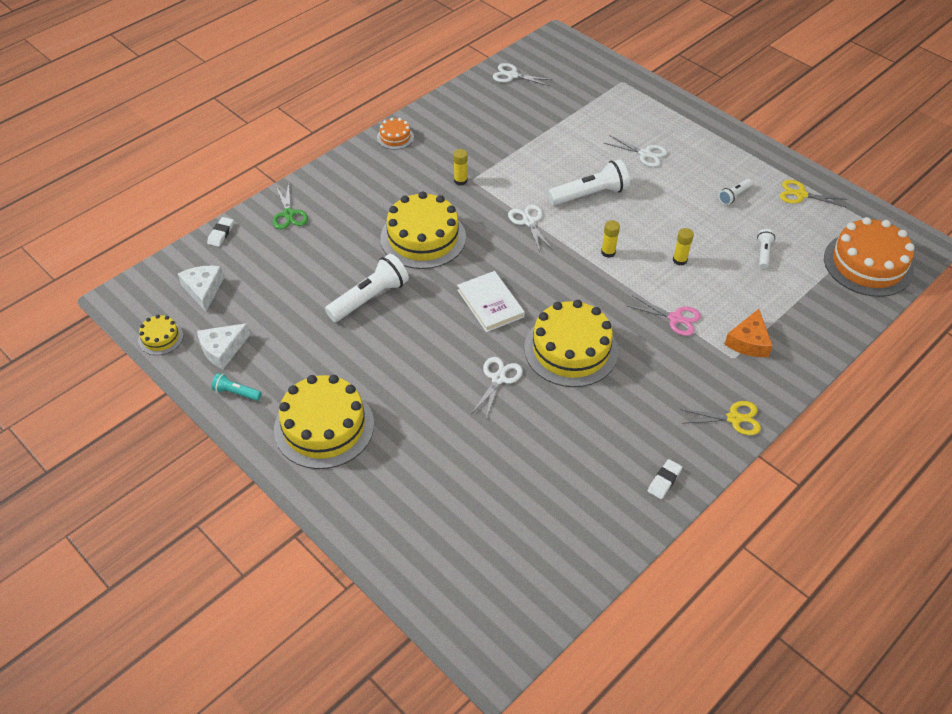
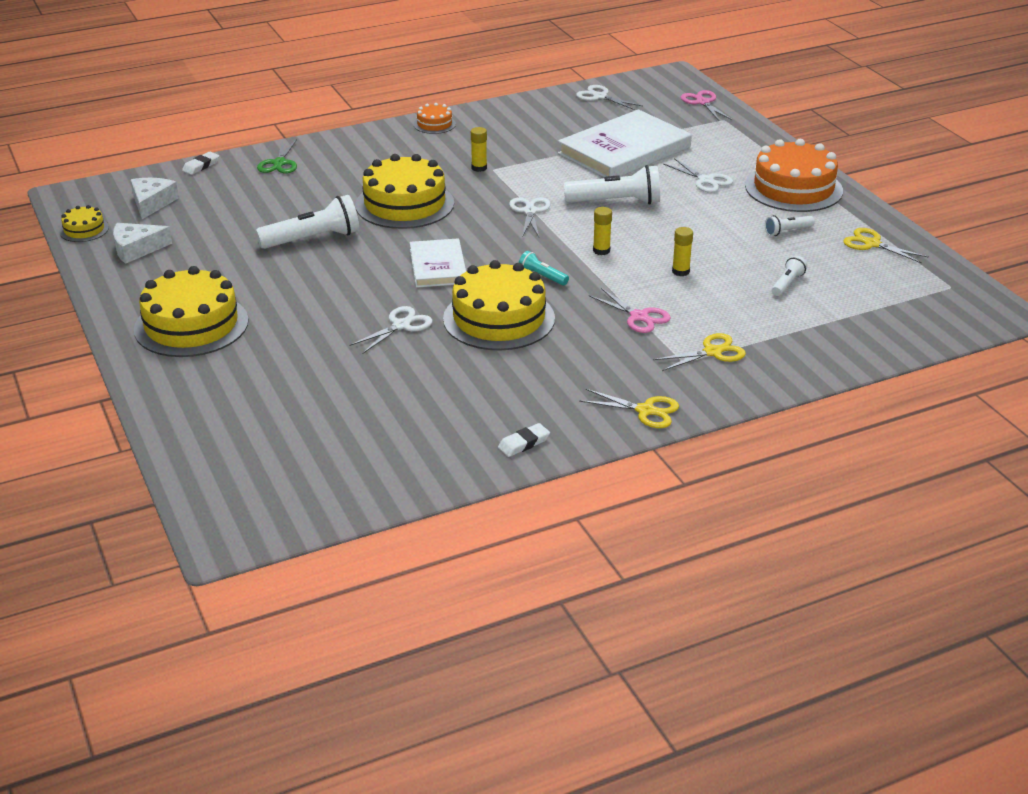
camera: 20 degrees right, 15 degrees down
turquoise flashlight [211,373,262,401] -> turquoise flashlight moved to [519,251,569,285]
orange cheese [724,309,773,357] -> yellow scissors [653,333,746,371]
orange cake [824,217,915,297] -> orange cake moved to [745,139,843,212]
none -> white book [558,109,692,178]
none -> pink scissors [681,90,732,121]

